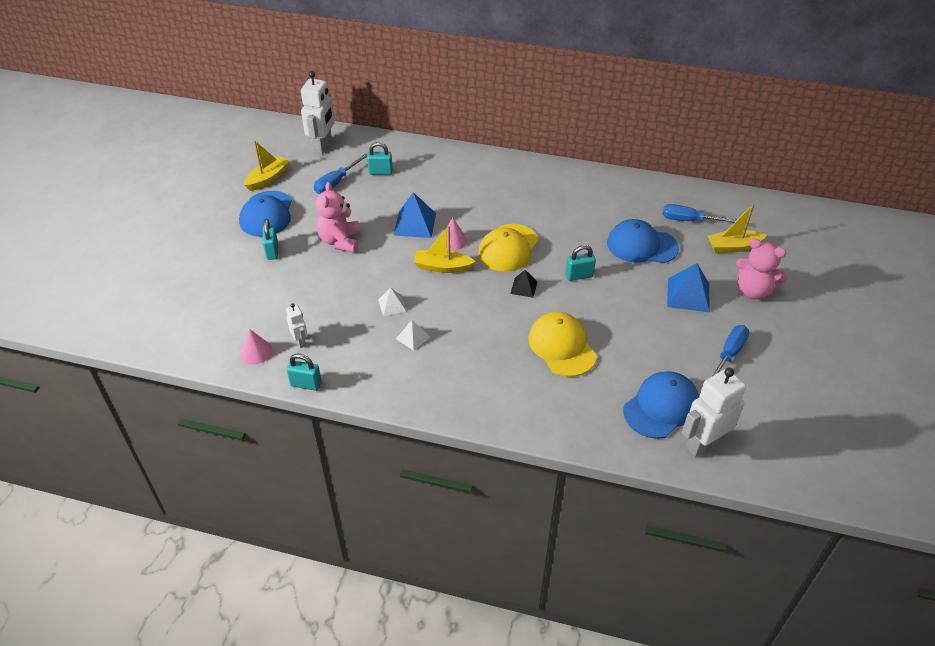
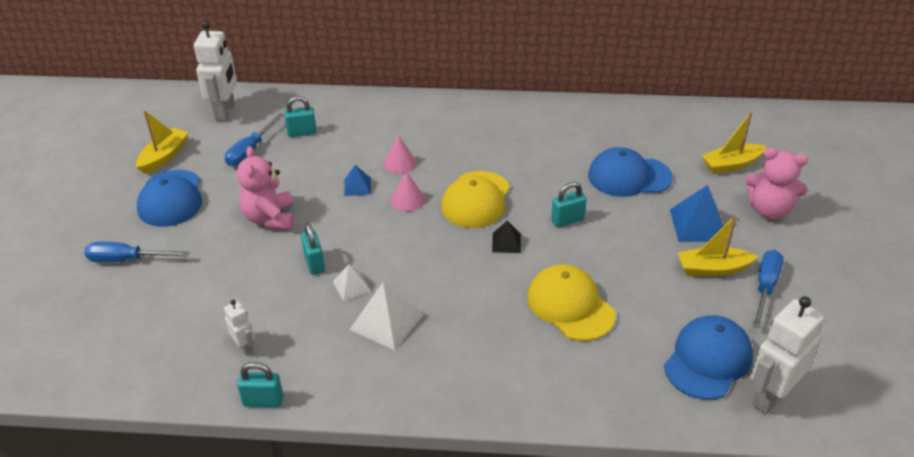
camera: 10 degrees left, 5 degrees down
pink cone [240,329,272,365] -> pink cone moved to [384,135,417,174]
turquoise padlock [262,219,278,260] -> turquoise padlock moved to [301,222,325,275]
blue pyramid [394,192,436,238] -> blue pyramid [344,165,371,196], size x0.57
white pyramid [396,320,430,351] -> white pyramid [349,282,424,350], size x1.75
yellow boat [414,226,476,273] -> yellow boat moved to [678,215,758,276]
blue screwdriver [663,204,737,223] -> blue screwdriver moved to [84,242,189,262]

